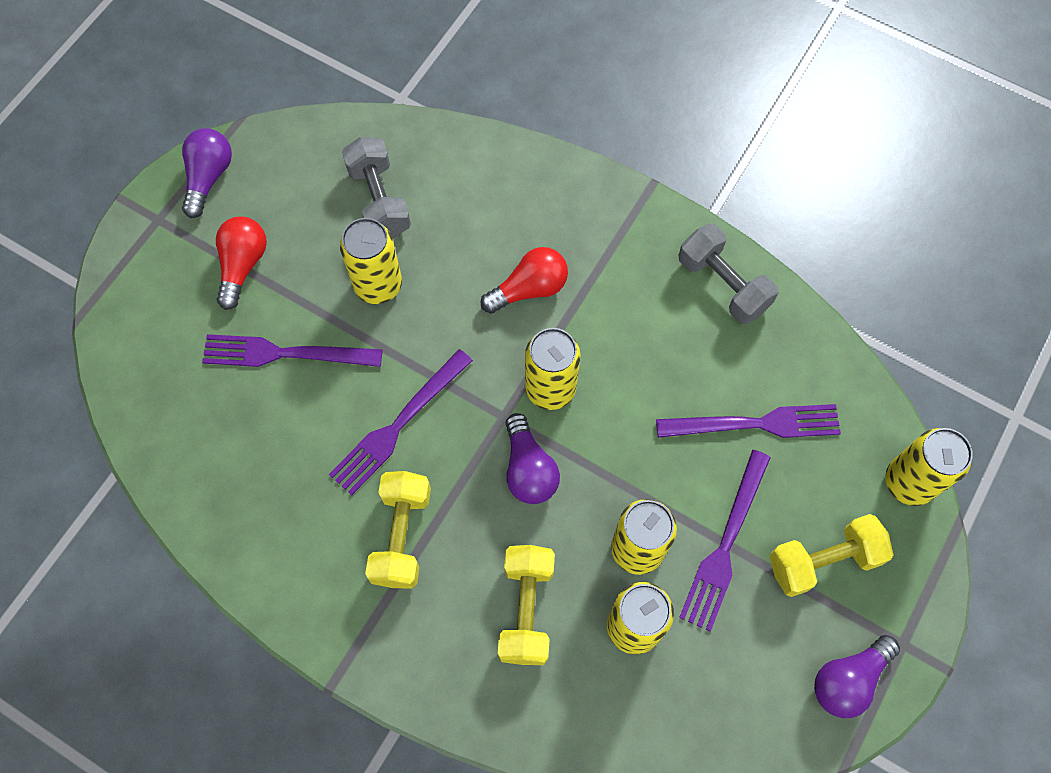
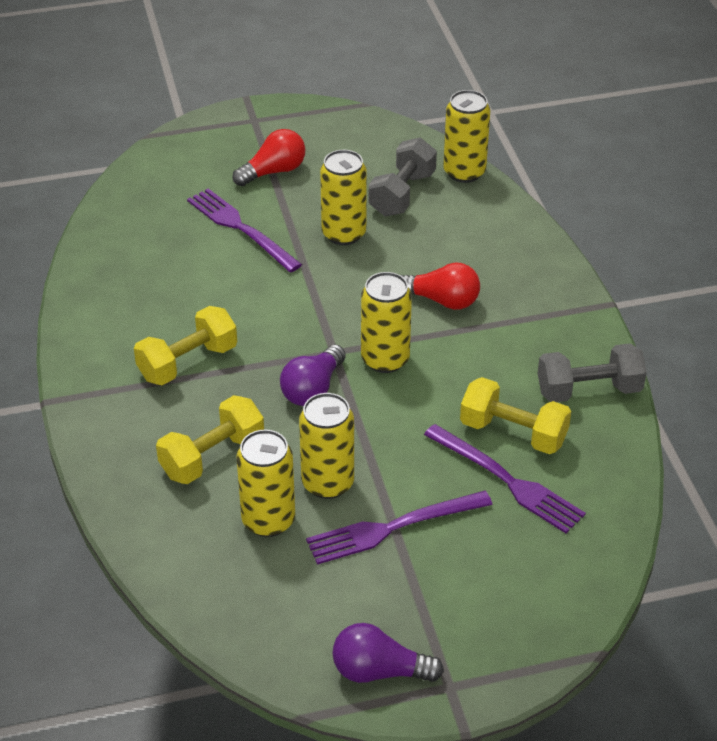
camera: 45 degrees right, 25 degrees down
purple light bulb [182,128,232,218] -> none
purple fork [329,349,473,495] -> none
grey dumbbell [679,224,778,324] -> grey dumbbell turned 75 degrees clockwise [538,343,647,402]
yellow dumbbell [770,514,893,597] -> yellow dumbbell moved to [460,377,571,454]
yellow can [885,428,973,506] -> yellow can moved to [443,90,490,183]

